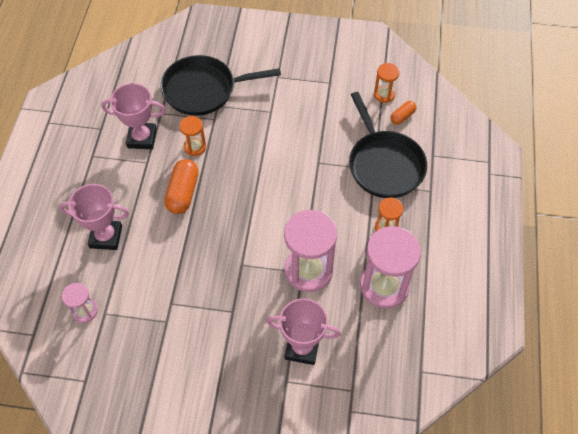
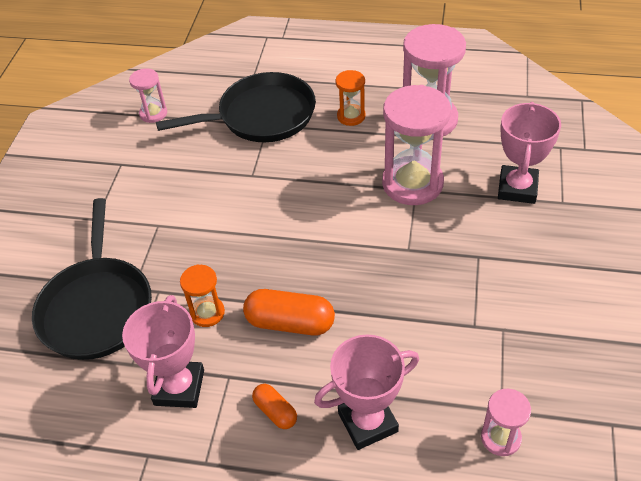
camera: 85 degrees left, 10 degrees down
pink trophy [59,184,129,250] -> pink trophy turned 60 degrees clockwise [314,334,419,450]
orange hourglass [374,63,399,103] -> pink hourglass [129,68,167,123]
orange capsule [390,101,417,125] -> orange capsule moved to [252,384,297,429]

